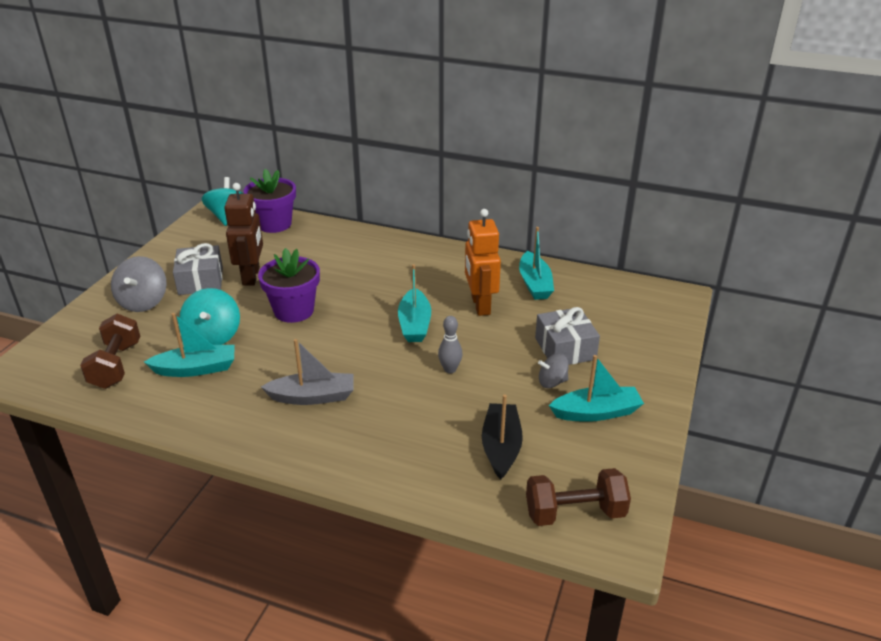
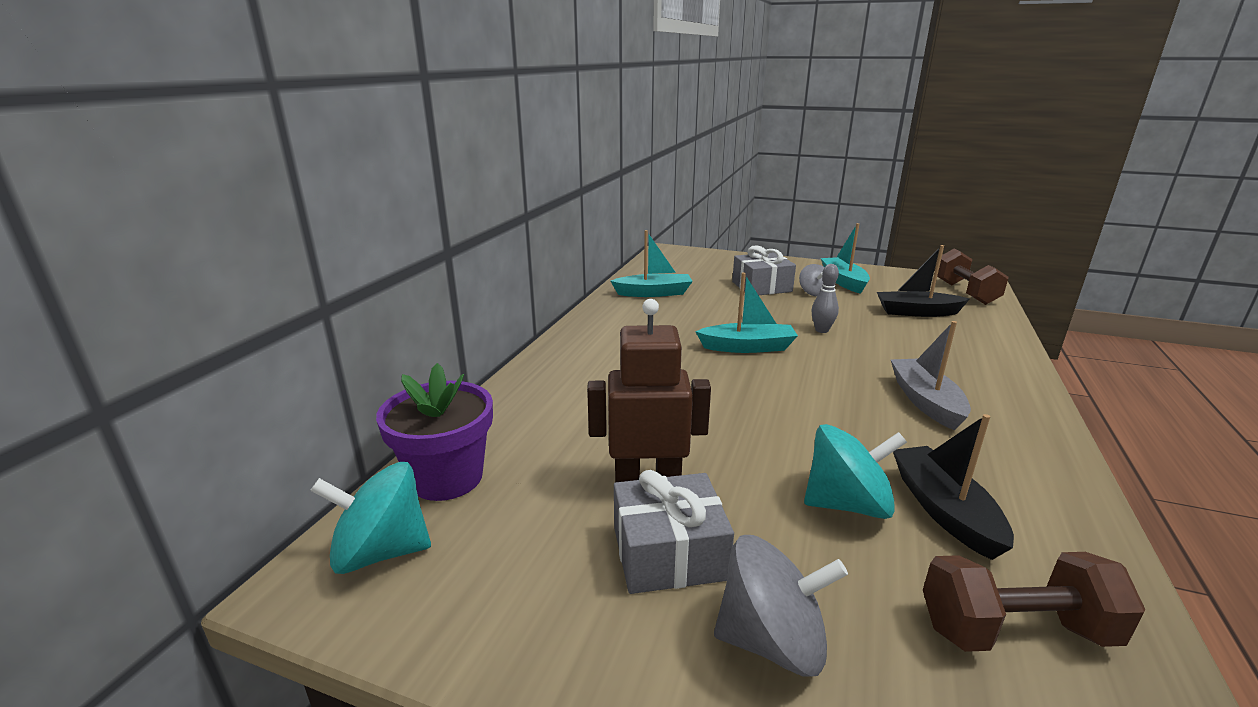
camera: 90 degrees left, 10 degrees down
turquoise boat [144,313,235,377] -> black boat [893,414,1014,560]
purple flower pot [258,248,320,323] -> none
orange robot [465,209,501,316] -> none

